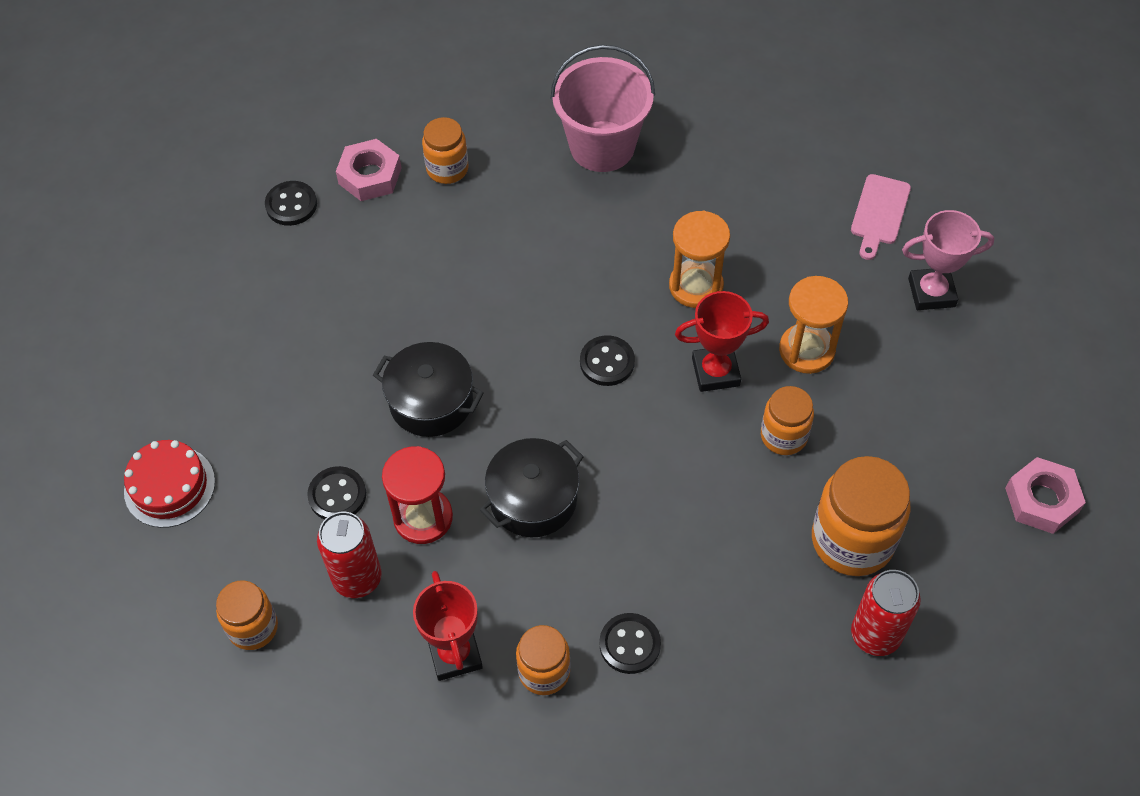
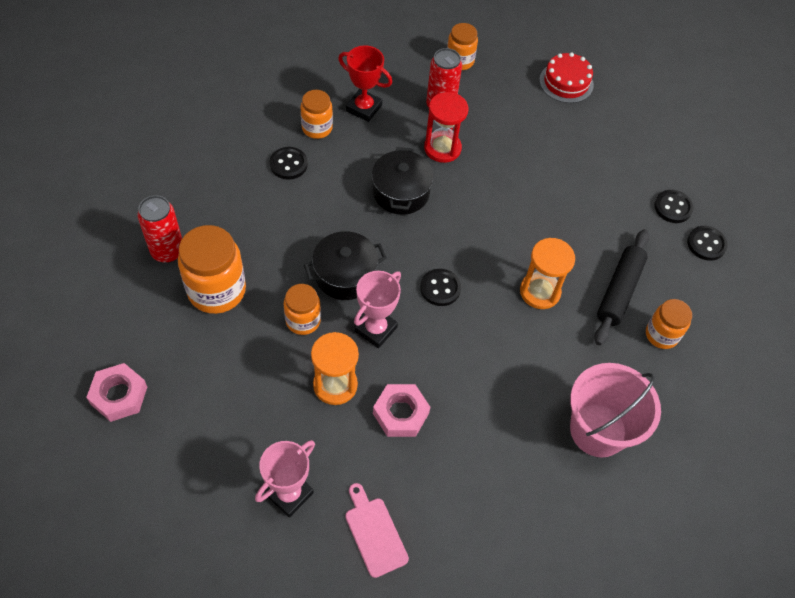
camera: 130 degrees right, 0 degrees up
black button [307,466,366,520] -> black button moved to [654,190,693,223]
pink nut [336,139,401,201] -> pink nut moved to [373,384,430,437]
black pot [373,342,484,437] -> black pot moved to [304,231,387,300]
orange hourglass [669,211,730,308] -> orange hourglass moved to [520,238,575,309]
red trophy [675,291,769,392] -> pink trophy [354,271,401,348]
none -> black rolling pin [594,229,649,345]

